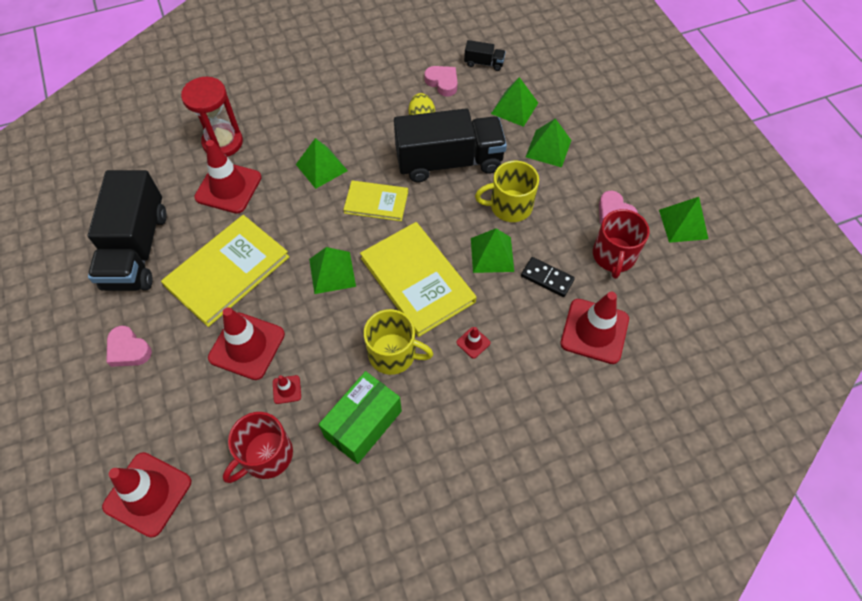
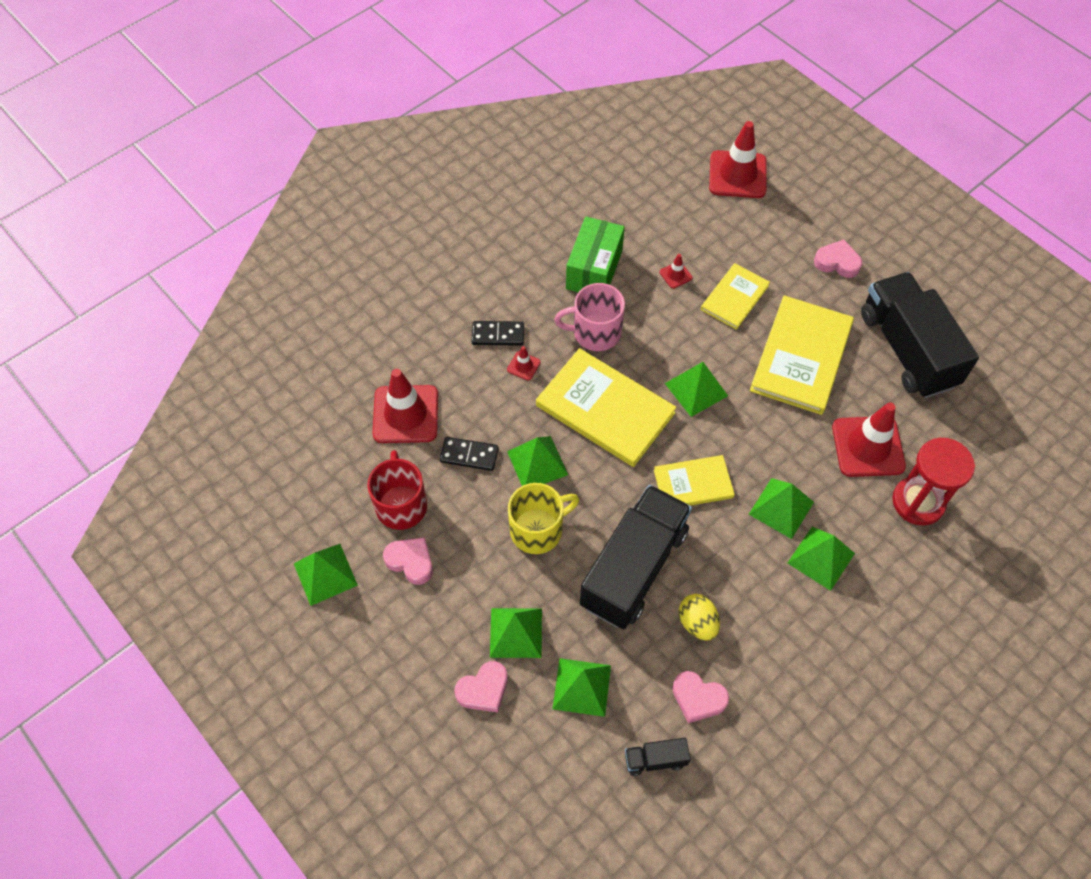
camera: 160 degrees right, 0 degrees up
red traffic cone [208,307,285,380] -> yellow book [701,263,770,330]
red mug [223,412,293,483] -> none
yellow mug [364,309,433,375] -> pink mug [554,283,625,351]
black truck [394,108,507,182] -> black truck turned 150 degrees clockwise [580,485,692,629]
none -> pink heart [455,661,508,712]
none -> black domino [472,321,524,346]
none -> green pyramid [788,527,855,591]

